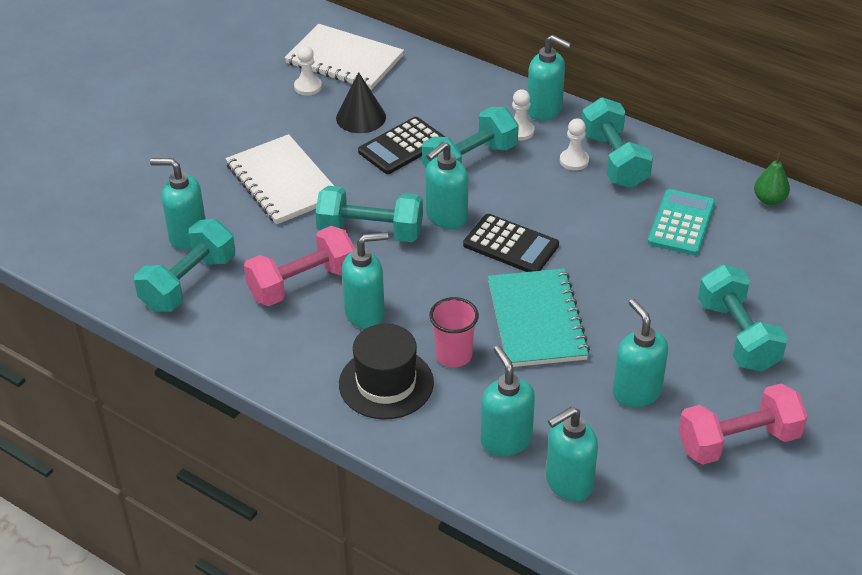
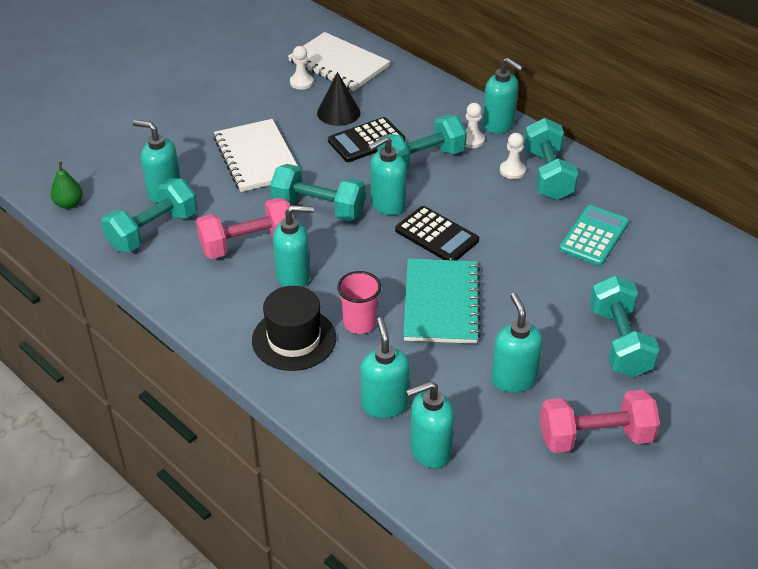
camera: 10 degrees right, 0 degrees up
green pear [754,153,790,205] -> green pear moved to [50,162,83,209]

